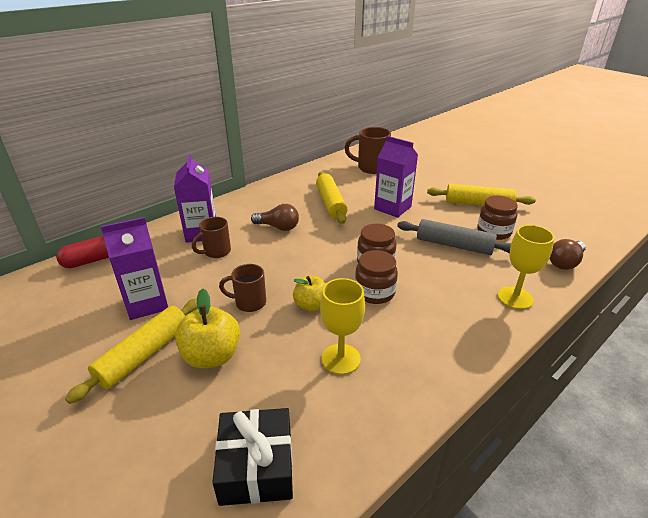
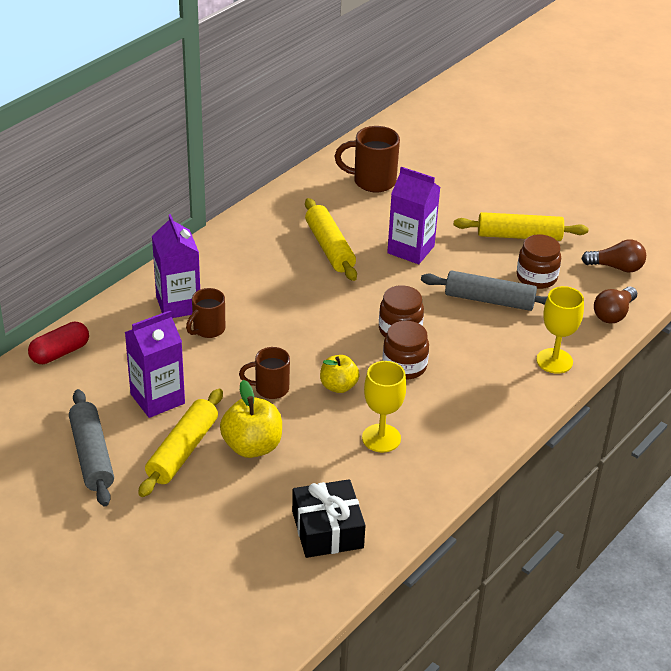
camera: 10 degrees left, 5 degrees up
brown light bulb [251,204,299,231] -> brown light bulb moved to [581,239,646,273]
none -> grey rolling pin [69,389,114,506]

